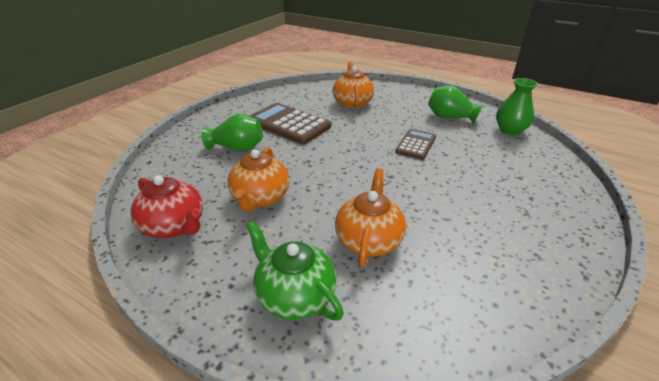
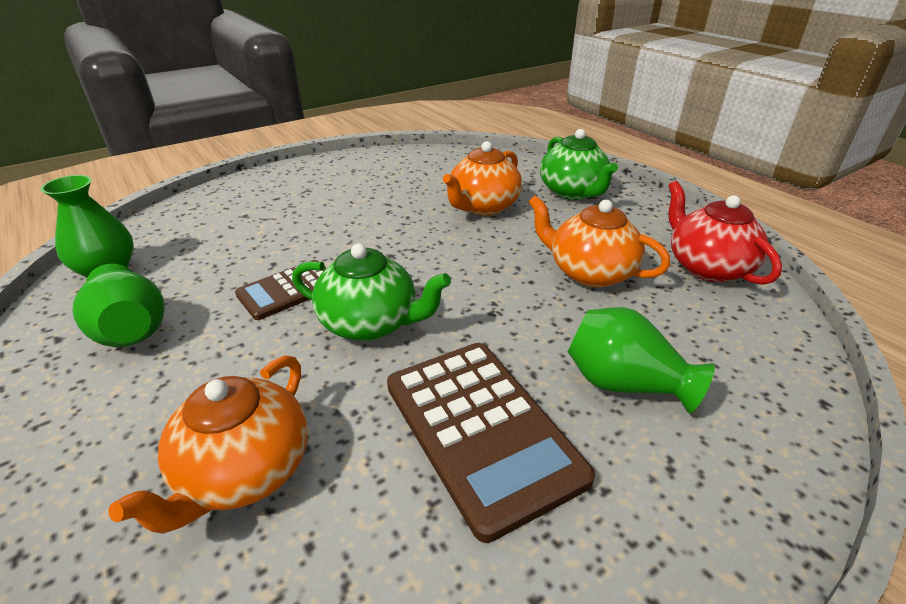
camera: 155 degrees left, 0 degrees up
orange teapot [227,147,290,212] -> orange teapot turned 90 degrees counterclockwise [529,195,670,288]
none -> green teapot [292,244,451,341]

